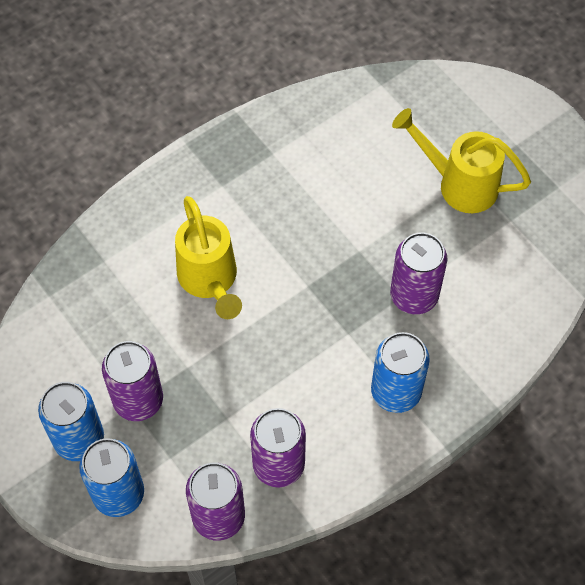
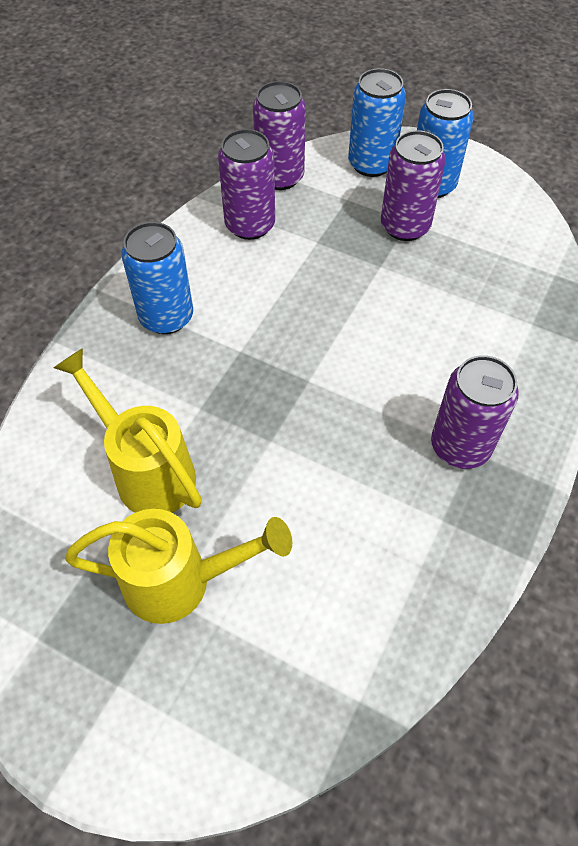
camera: 155 degrees right, 5 degrees down
yellow watering can [175,196,242,319] -> yellow watering can moved to [54,348,202,513]
purple can [390,232,447,314] -> purple can moved to [431,355,519,469]

